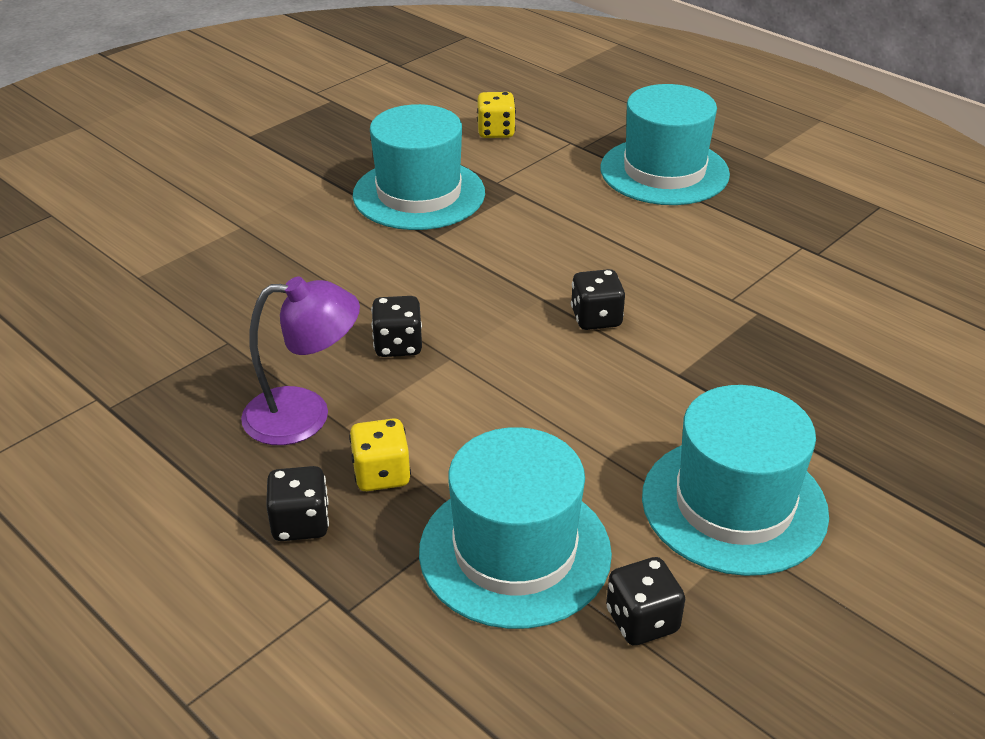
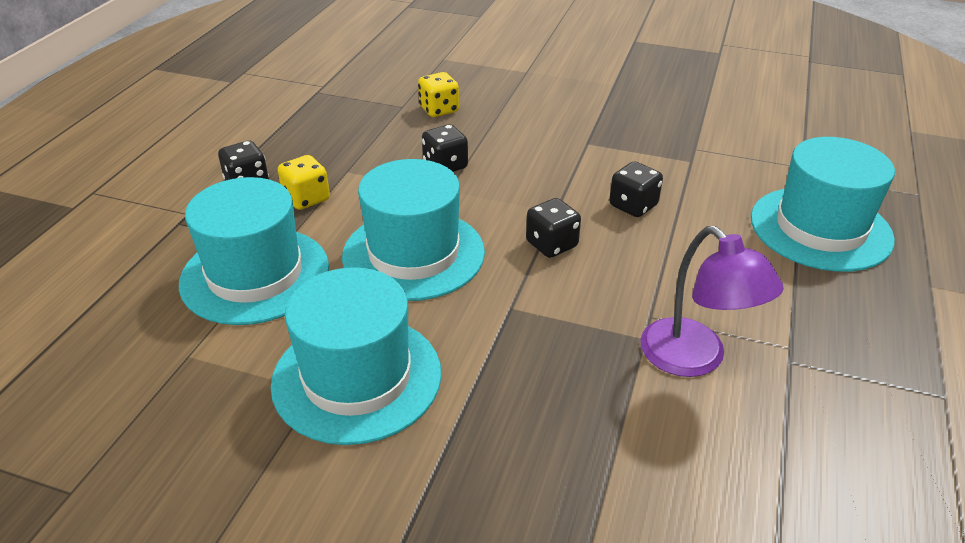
camera: 65 degrees right, 0 degrees up
purple lamp [241,277,360,445] -> purple lamp moved to [641,226,784,377]
turquoise hat [353,104,485,230] -> turquoise hat moved to [342,159,485,301]
yellow dice [477,92,516,138] -> yellow dice moved to [418,72,459,117]
black dice [606,557,685,645] -> black dice moved to [609,161,663,217]

